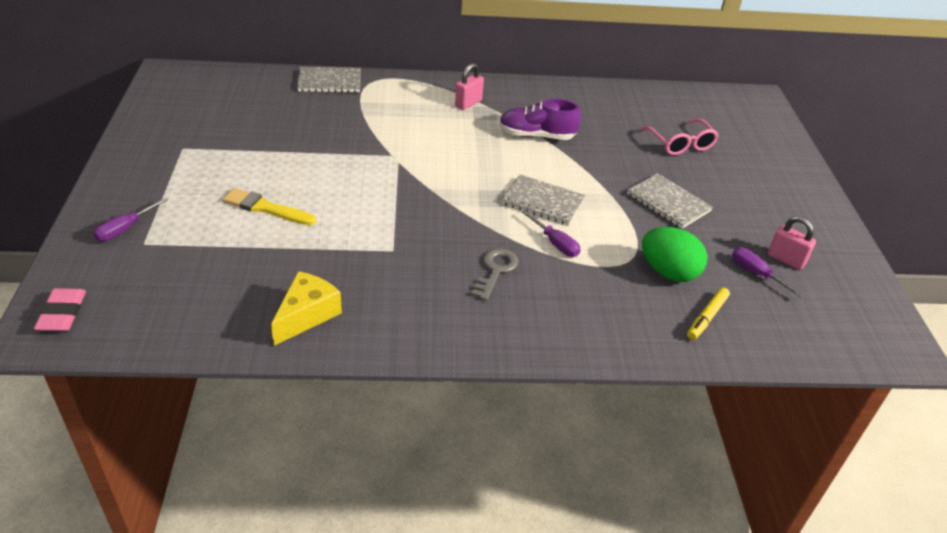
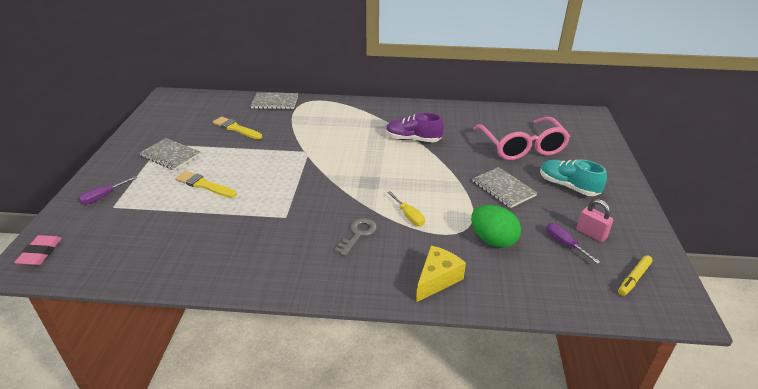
camera: 10 degrees right, 5 degrees down
yellow cheese [271,271,342,346] -> yellow cheese moved to [416,246,466,302]
pink padlock [455,63,484,110] -> none
grey notebook [501,175,586,225] -> grey notebook moved to [139,138,201,170]
purple screwdriver [522,210,581,257] -> yellow screwdriver [387,191,425,226]
pink glasses [640,118,719,155] -> pink glasses [474,116,571,160], size x1.68
yellow marker [687,287,730,340] -> yellow marker moved to [618,255,653,296]
none -> yellow brush [213,117,262,139]
none -> turquoise shoe [540,159,607,196]

